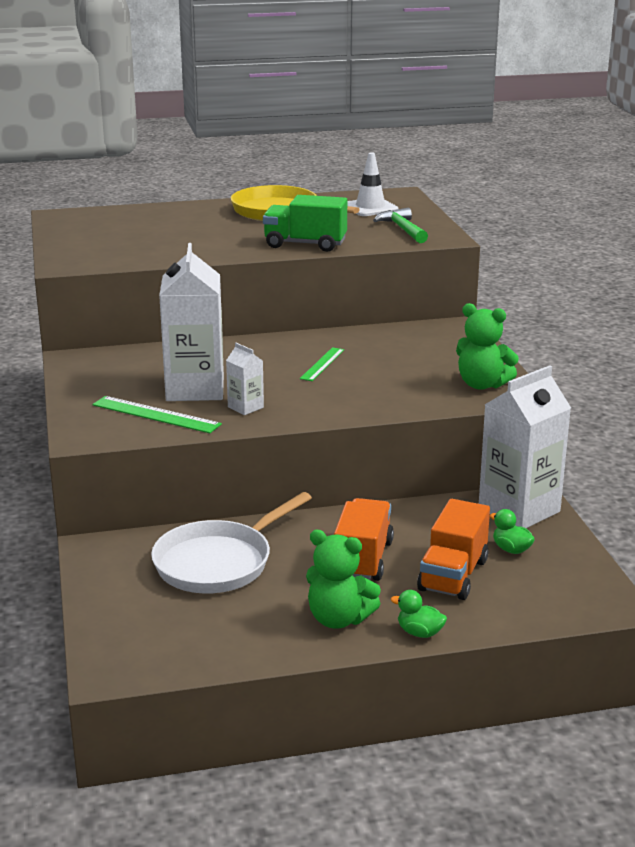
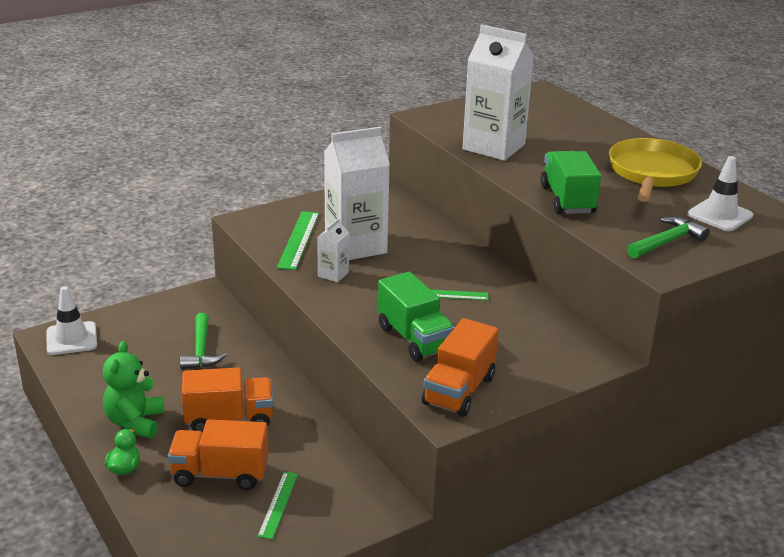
camera: 70 degrees right, 5 degrees up
white pan [151,492,312,593] -> green hammer [180,313,227,369]
green teddy bear [456,303,519,390] -> orange truck [422,318,499,417]
white carton [479,365,571,528] -> white carton moved to [463,24,534,161]
green duck [490,509,535,554] -> green ruler [257,472,298,539]
none -> white traffic cone [47,286,97,355]
none -> green truck [378,272,455,361]

